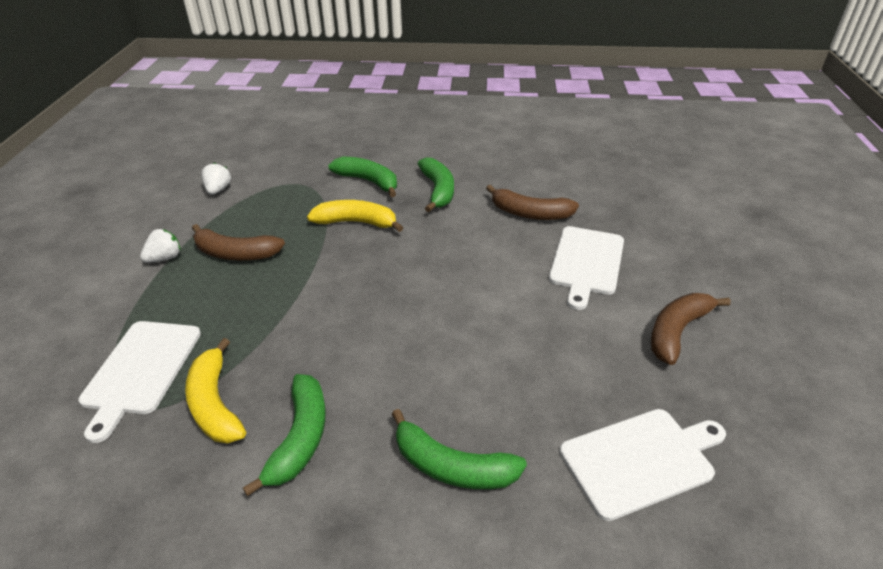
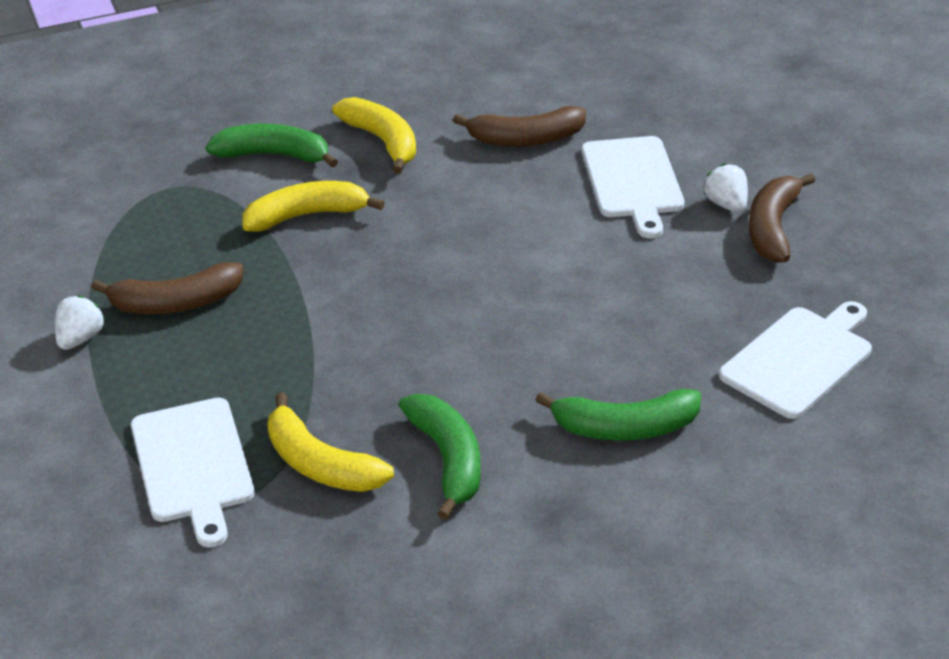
camera: 25 degrees left, 0 degrees up
white strawberry [201,162,231,195] -> white strawberry moved to [703,164,748,212]
green banana [418,158,454,212] -> yellow banana [332,97,416,174]

